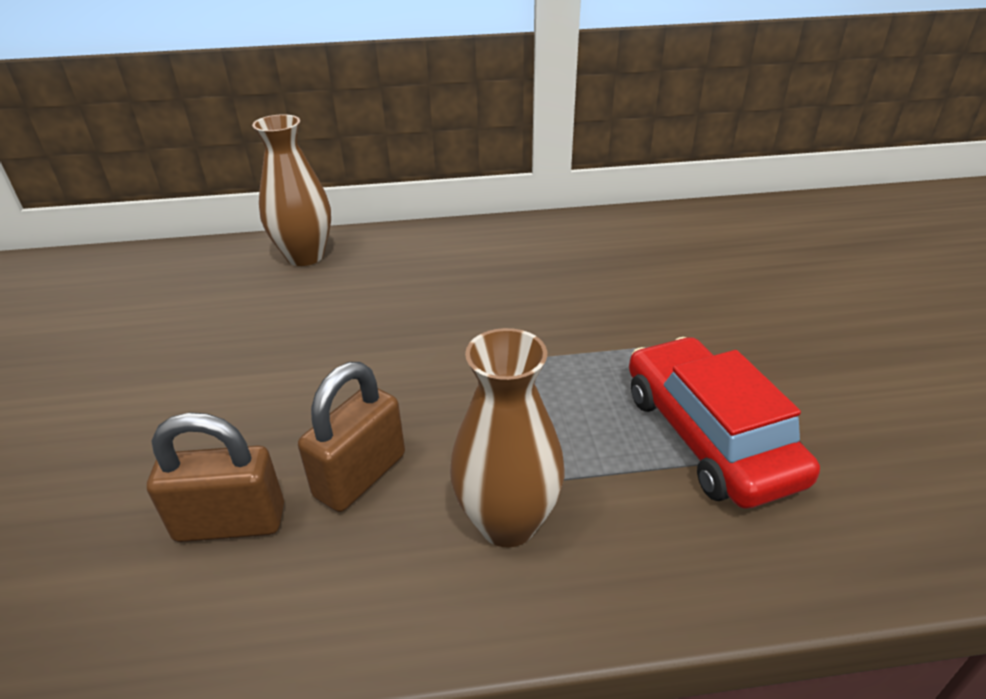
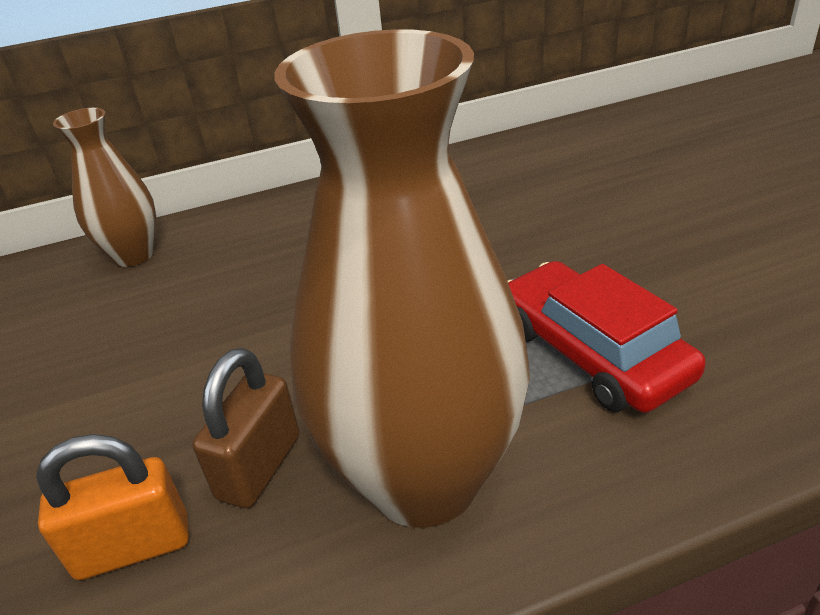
camera: 10 degrees left, 0 degrees up
brown padlock [147,412,284,542] -> orange padlock [36,434,189,580]
brown vase [450,328,564,547] -> brown vase [274,29,530,528], size x1.89

